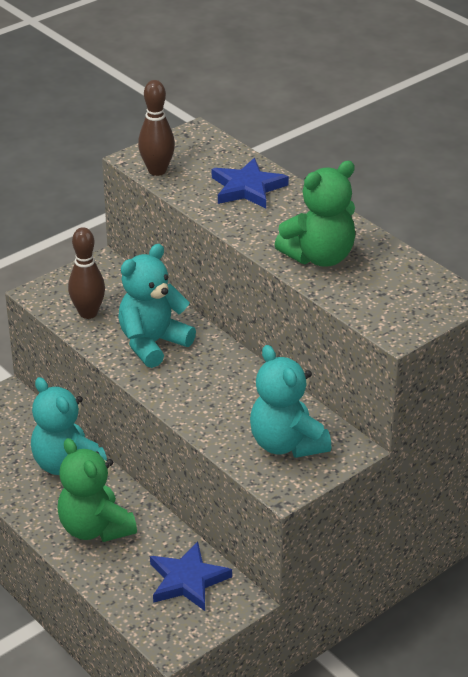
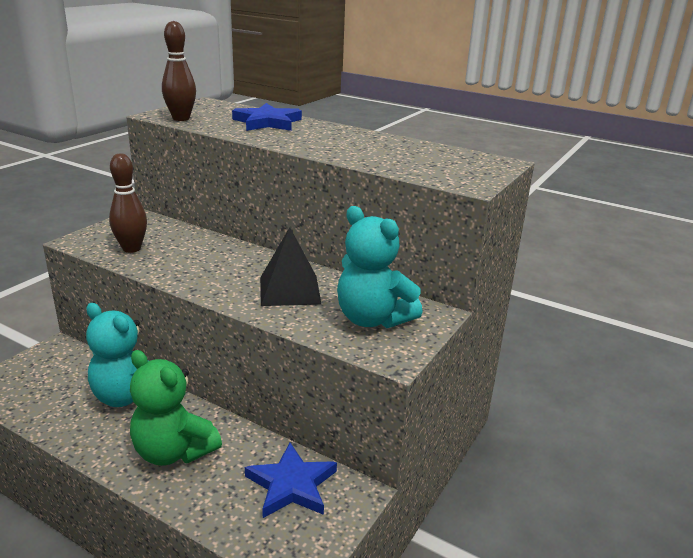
camera: 20 degrees left, 10 degrees down
turquoise teddy bear [118,244,196,368] -> none
green teddy bear [274,161,355,267] -> none
none -> black pyramid [260,227,321,306]

